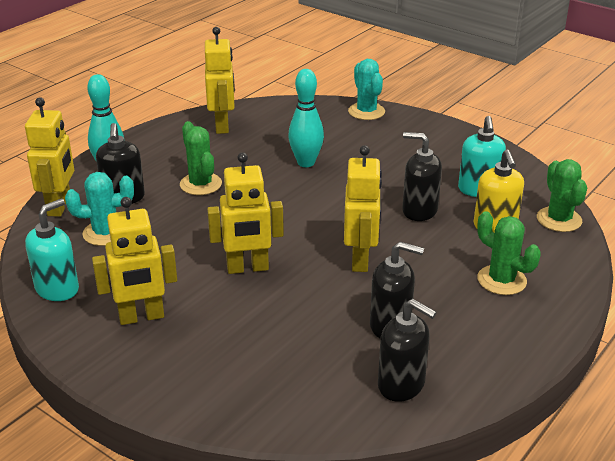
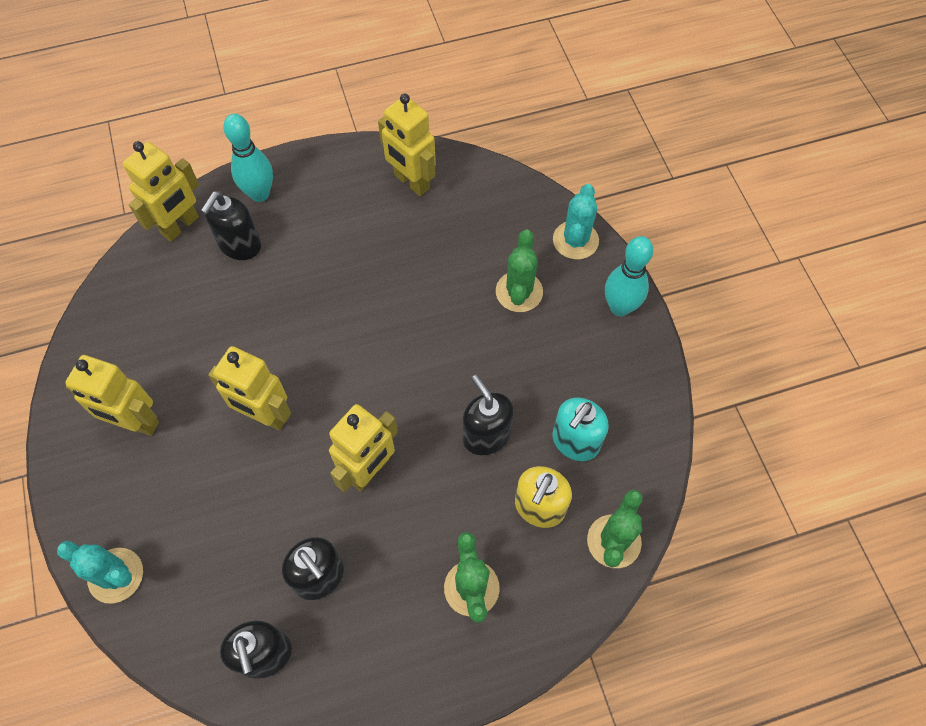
camera: 35 degrees right, 30 degrees up
turquoise soap dispenser [25,199,79,301] -> none
turquoise cactus [65,172,134,246] -> turquoise cactus moved to [57,541,143,604]
green cactus [180,121,222,195] -> green cactus moved to [496,229,543,312]
yellow robot [205,27,235,134] -> yellow robot turned 105 degrees clockwise [378,93,436,196]
turquoise bowling pin [288,69,324,167] -> turquoise bowling pin moved to [605,236,654,316]

